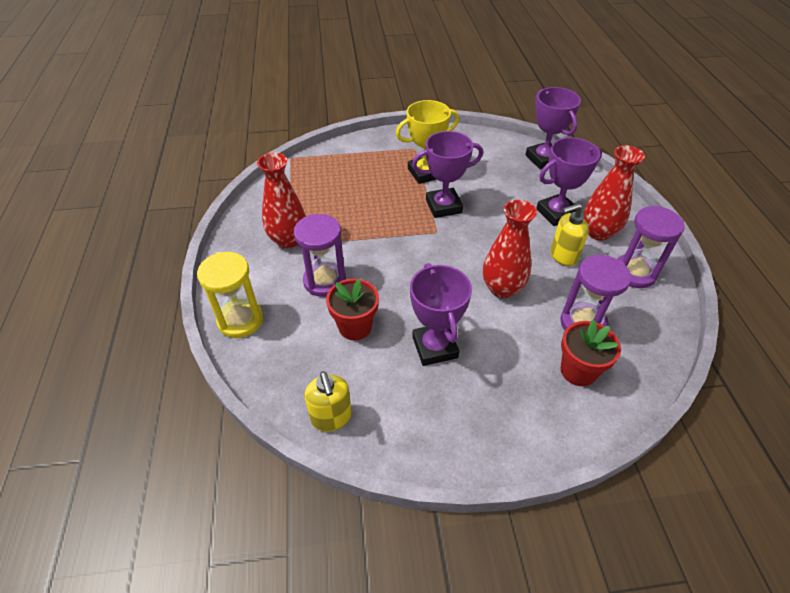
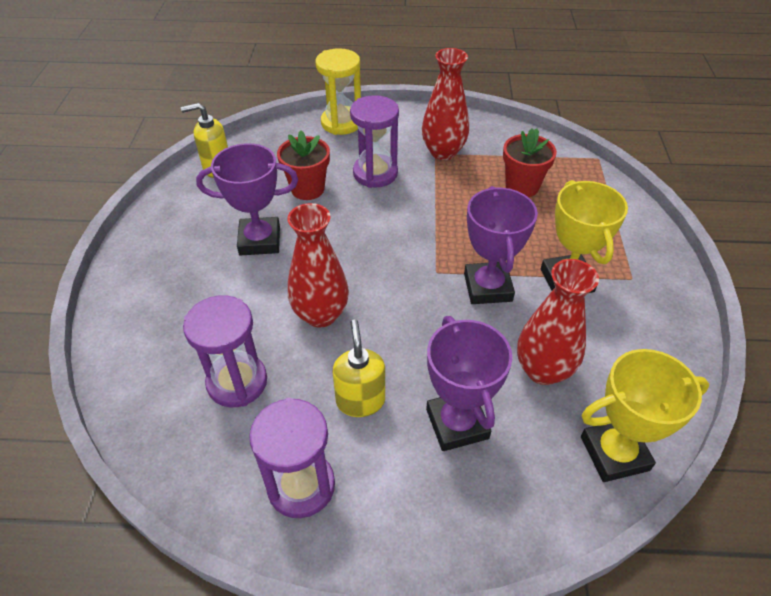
camera: 100 degrees right, 0 degrees up
purple trophy [525,87,581,169] -> yellow trophy [581,349,709,482]
red flower pot [561,320,621,386] -> red flower pot moved to [503,128,557,197]
red vase [583,145,645,241] -> red vase moved to [517,259,599,385]

